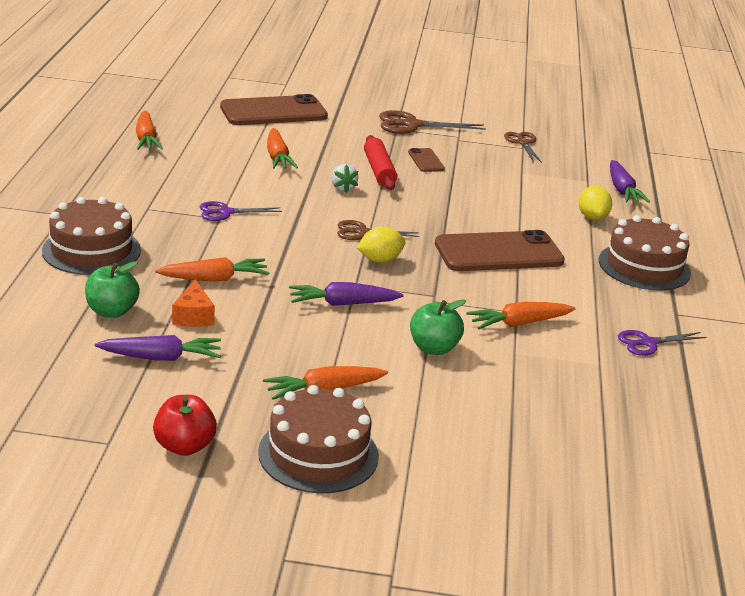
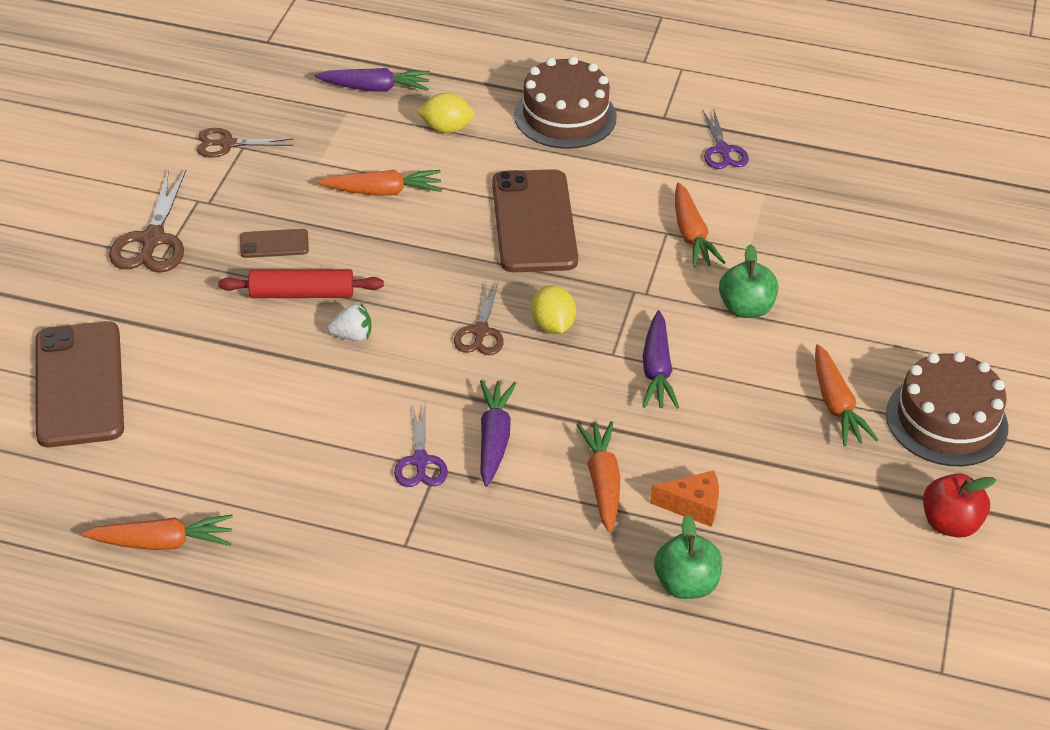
camera: 80 degrees left, 15 degrees up
brown cake [42,197,141,275] -> none
purple carrot [95,335,221,361] -> purple carrot moved to [480,380,517,487]
orange carrot [267,128,298,169] -> orange carrot moved to [318,170,442,196]

